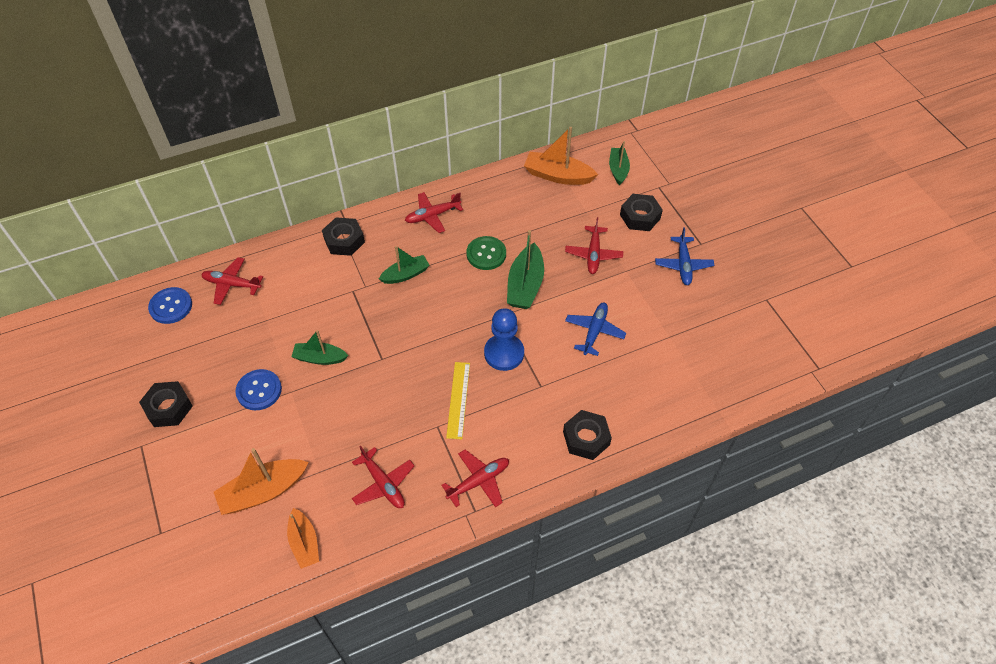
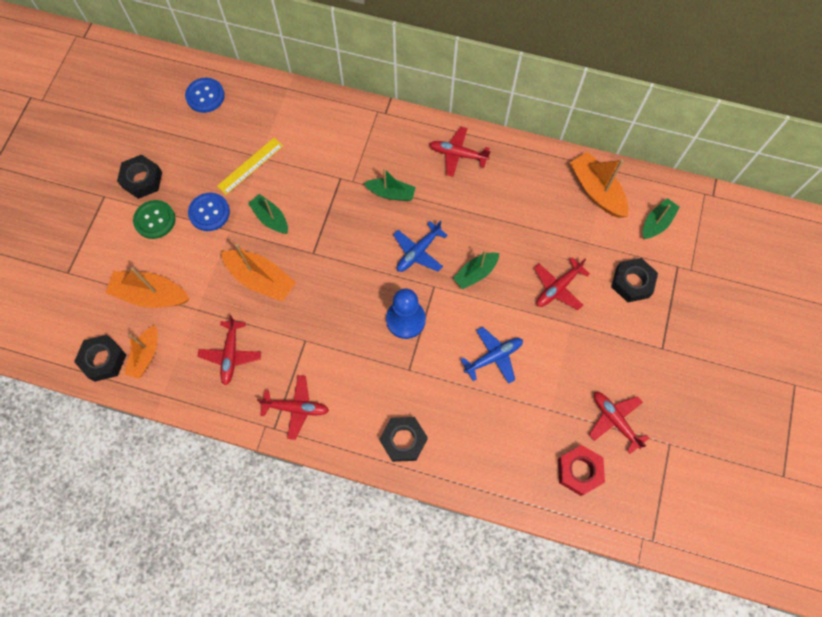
camera: 40 degrees right, 15 degrees up
red plane [201,257,263,305] -> red plane moved to [589,392,649,454]
black nut [322,217,365,256] -> black nut moved to [74,335,126,382]
yellow ruler [446,362,470,439] -> yellow ruler moved to [217,138,283,195]
green button [466,236,506,270] -> green button moved to [133,200,175,239]
green boat [507,230,544,309] -> green boat [453,250,499,290], size x0.65
blue plane [655,227,714,285] -> blue plane moved to [393,220,448,272]
none -> orange boat [221,244,296,302]
none -> red nut [558,445,605,496]

